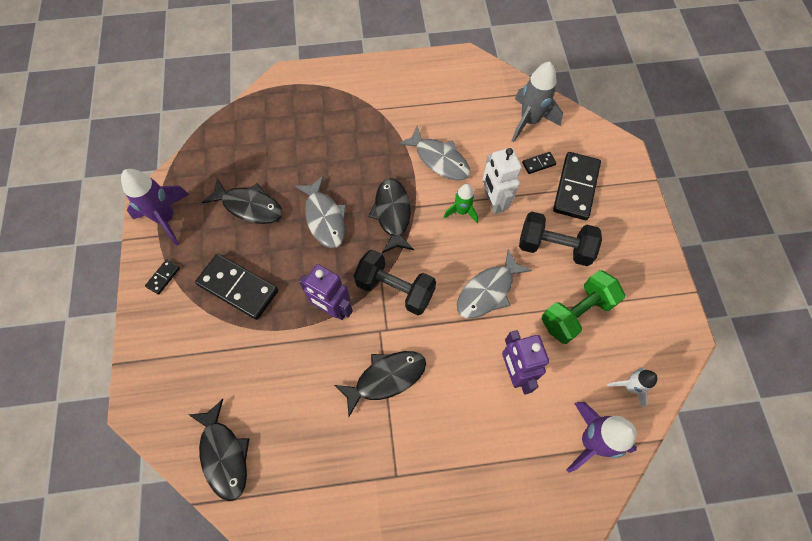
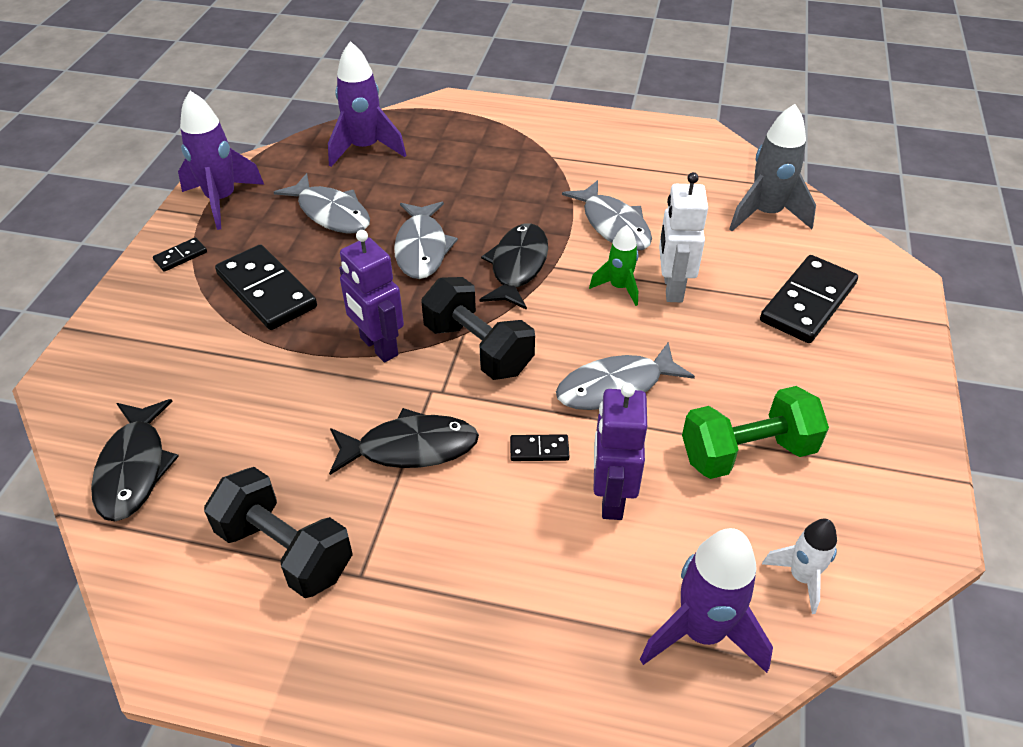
camera: 20 degrees right, 20 degrees down
black fish [202,178,283,224] -> grey fish [274,173,370,234]
black dumbbell [519,212,602,266] -> black dumbbell moved to [204,467,353,598]
black domino [522,152,557,174] -> black domino moved to [510,434,569,461]
none -> purple rocket [328,41,406,167]

